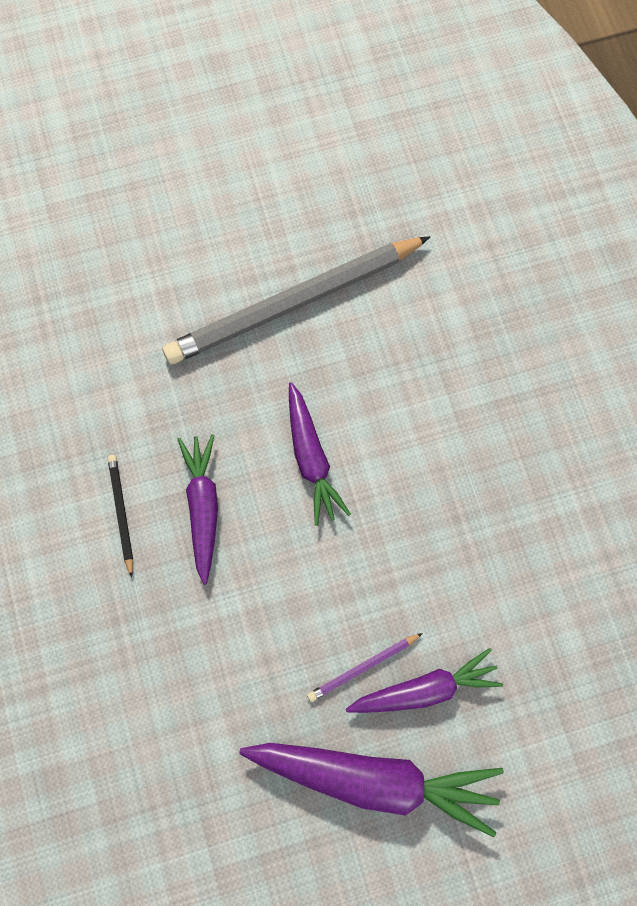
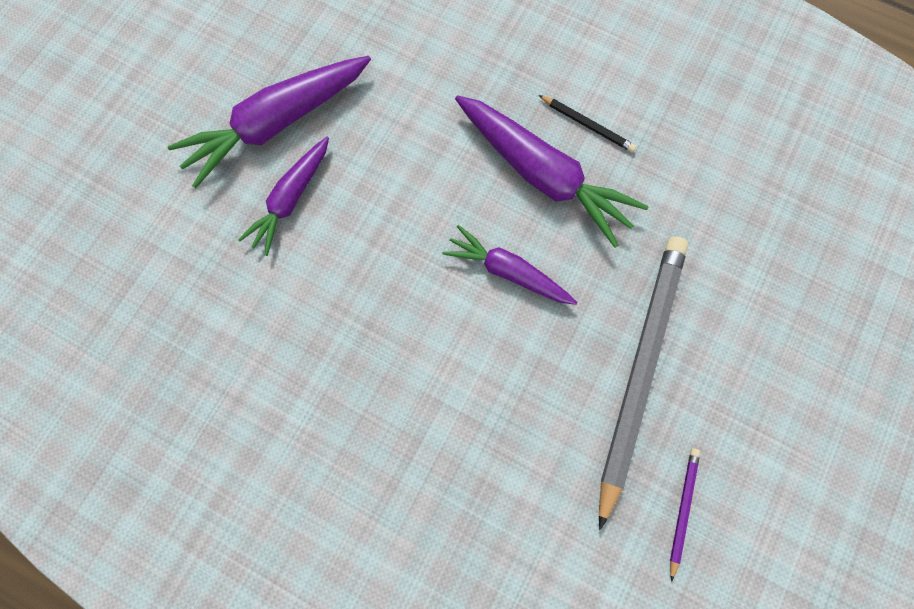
camera: 135 degrees right, 0 degrees up
purple carrot [178,434,218,585] -> purple carrot [455,95,649,248], size x1.62
purple pencil [307,633,423,702] -> purple pencil moved to [670,448,700,582]

